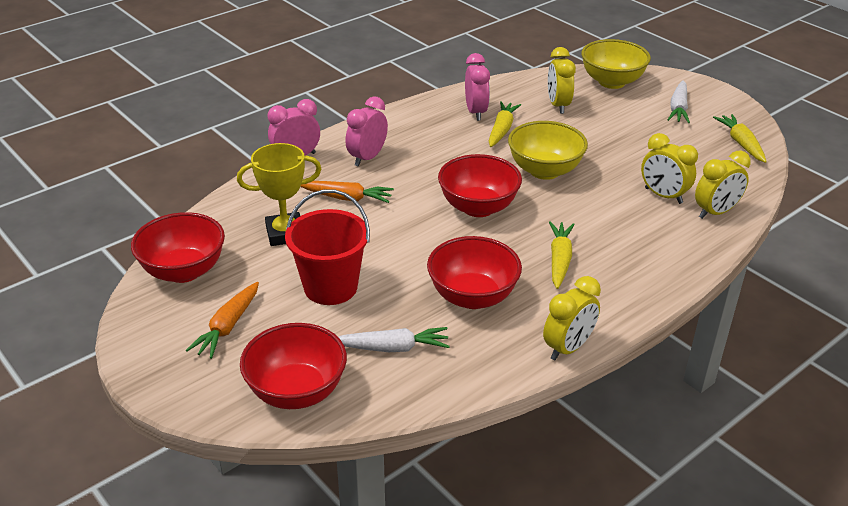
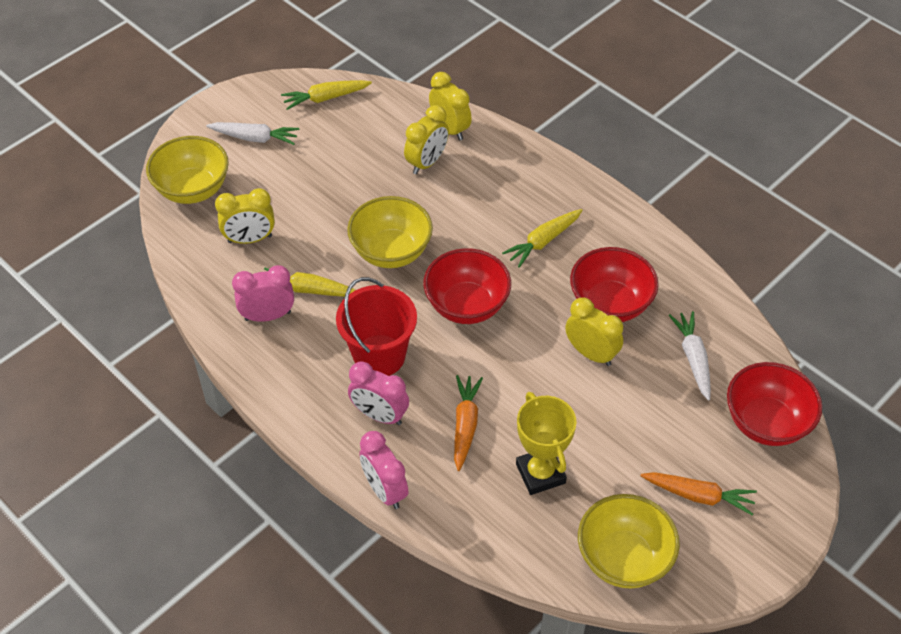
camera: 95 degrees left, 15 degrees up
red bowl [131,212,225,283] -> yellow bowl [578,494,680,588]
red bucket [285,189,370,305] -> red bucket moved to [336,277,417,376]
yellow clock [543,276,601,360] -> yellow clock moved to [565,297,623,366]
yellow carrot [549,221,575,289] -> yellow carrot turned 45 degrees counterclockwise [502,209,582,268]

